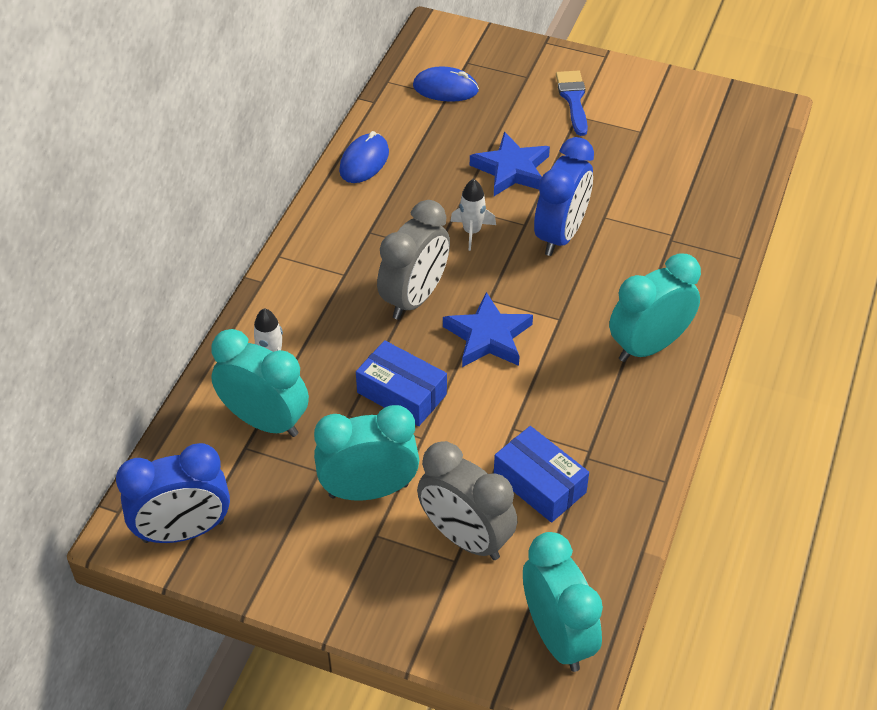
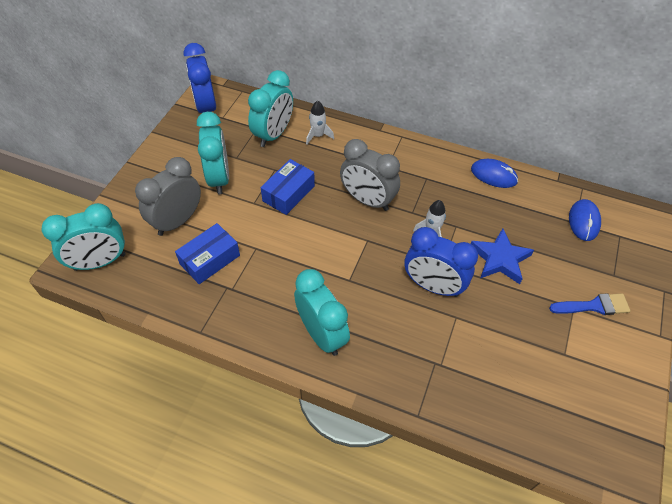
camera: 90 degrees right, 5 degrees up
blue star [443,292,533,367] -> none

